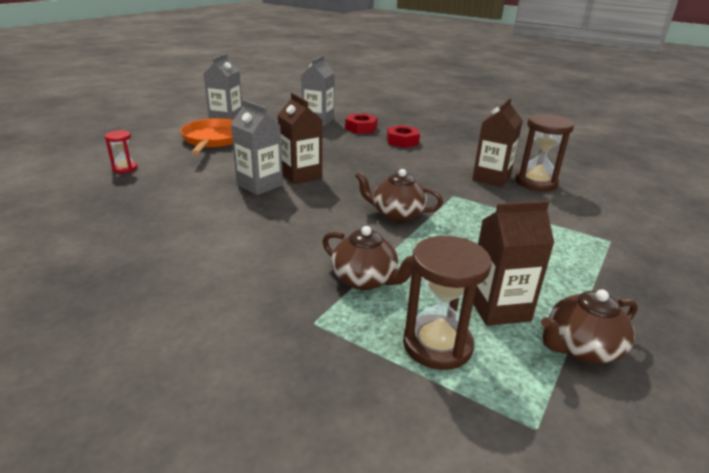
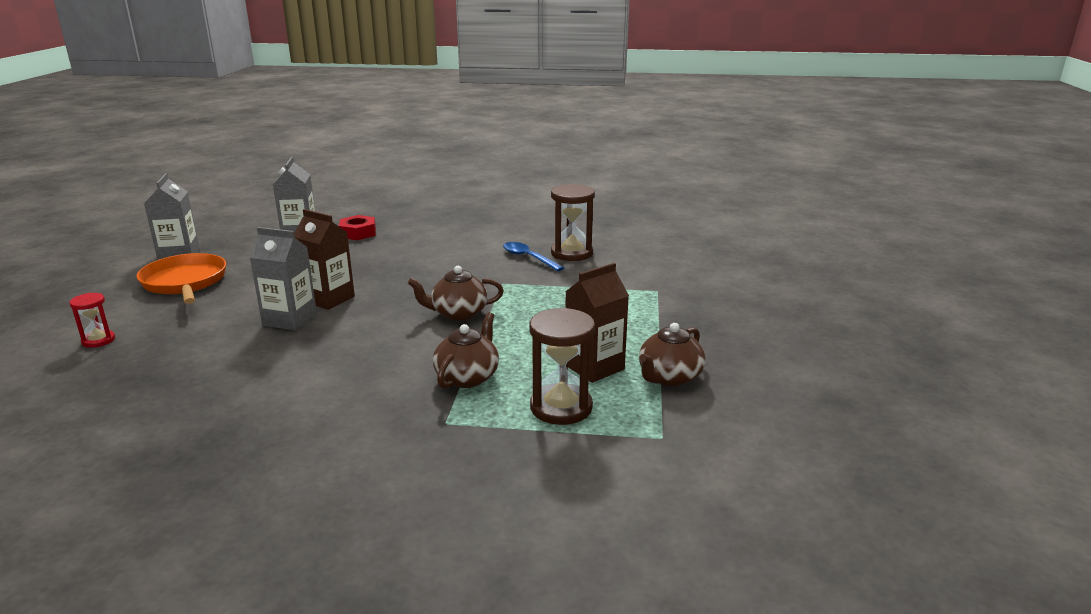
camera: 25 degrees left, 5 degrees down
brown teapot [322,226,413,290] -> brown teapot turned 75 degrees counterclockwise [433,312,499,389]
red nut [387,125,420,148] -> none
brown carton [472,98,523,187] -> blue spoon [503,242,564,271]

